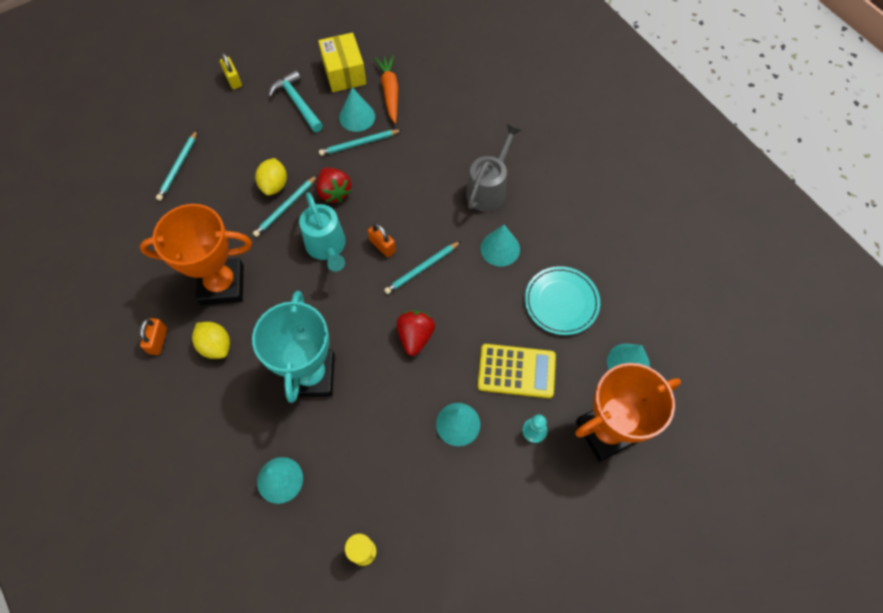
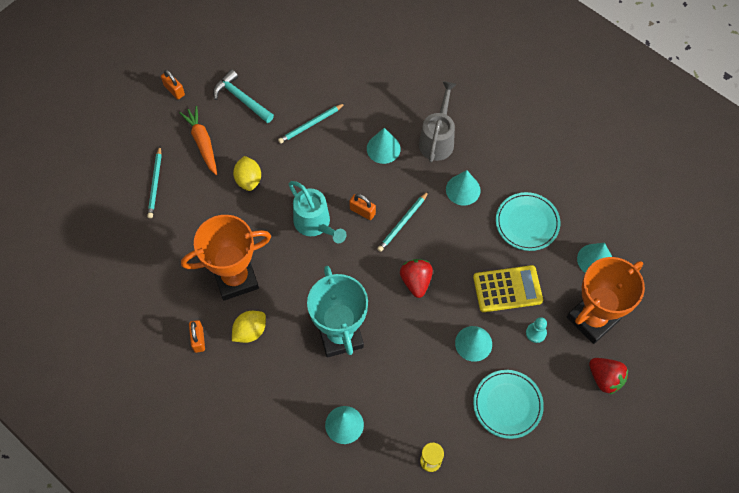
camera: 15 degrees left, 0 degrees up
yellow lemon [192,322,230,359] -> yellow lemon turned 75 degrees counterclockwise [232,311,266,343]
yellow padlock [220,53,242,89] -> orange padlock [161,70,185,99]
turquoise pencil [253,175,317,237] -> none
red strawberry [316,168,351,203] -> red strawberry moved to [589,358,628,395]
yellow box [318,33,366,92] -> none
turquoise cone [339,87,375,132] -> turquoise cone moved to [367,128,401,164]
orange carrot [375,55,398,124] -> orange carrot moved to [179,106,217,175]
none -> turquoise plate [473,370,544,439]

